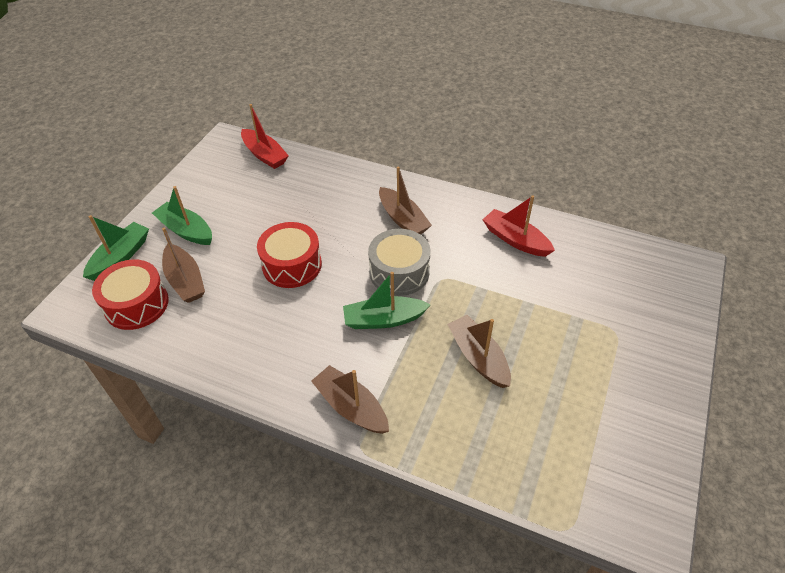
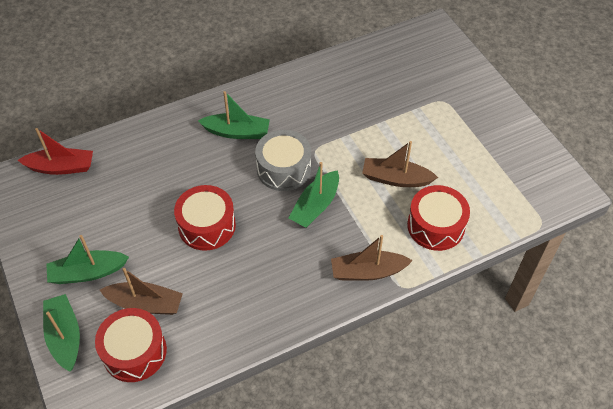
camera: 50 degrees left, 5 degrees up
brown boat [379,166,432,234] -> green boat [198,91,270,139]
red boat [482,195,555,257] -> none
none -> red drum [407,185,470,251]

